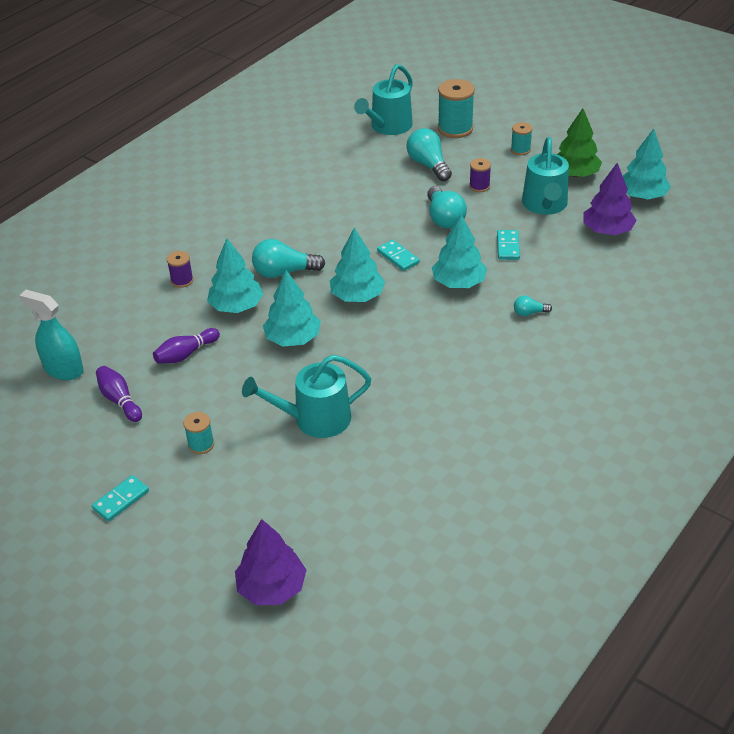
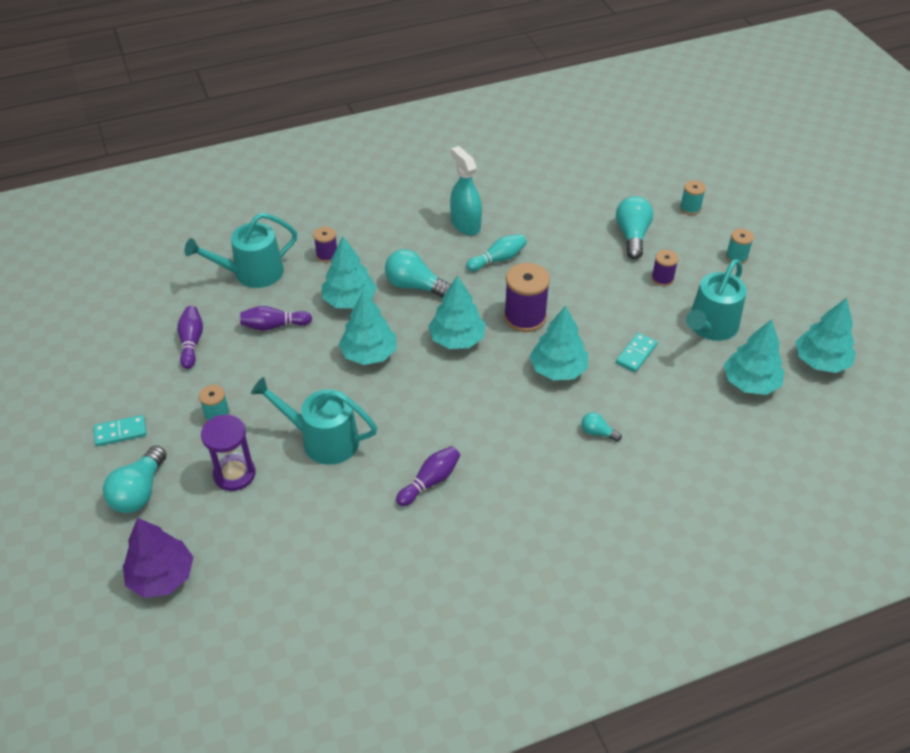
camera: 30 degrees right, 5 degrees up
turquoise spray bottle [19,290,84,380] -> turquoise spray bottle moved to [450,146,482,235]
turquoise watering can [354,64,413,135] -> turquoise watering can moved to [185,213,297,288]
turquoise domino [377,240,420,271] -> purple spool [504,263,550,332]
turquoise light bulb [427,186,467,228] -> turquoise light bulb moved to [103,446,167,513]
turquoise spool [438,79,475,138] -> turquoise spool [680,180,706,215], size x0.55
green tree [557,108,602,177] -> none
purple tree [583,163,637,235] -> turquoise tree [724,319,785,395]
none -> purple hourglass [201,414,256,491]
none -> purple bowling pin [396,446,460,506]
none -> turquoise bowling pin [466,234,527,271]

